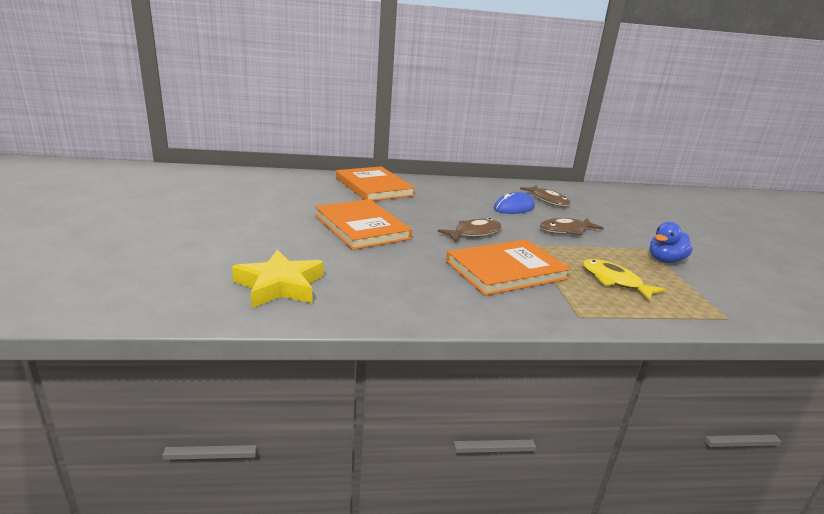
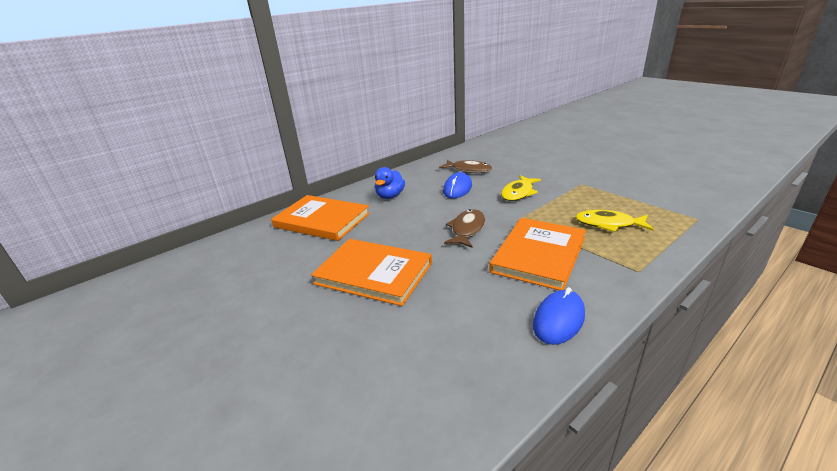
camera: 30 degrees left, 5 degrees up
yellow star [232,250,323,308] -> none
brown fish [540,218,604,235] -> yellow fish [501,175,541,201]
blue duck [650,222,693,263] -> blue duck moved to [375,167,405,199]
none -> blue mouse [533,287,585,345]

